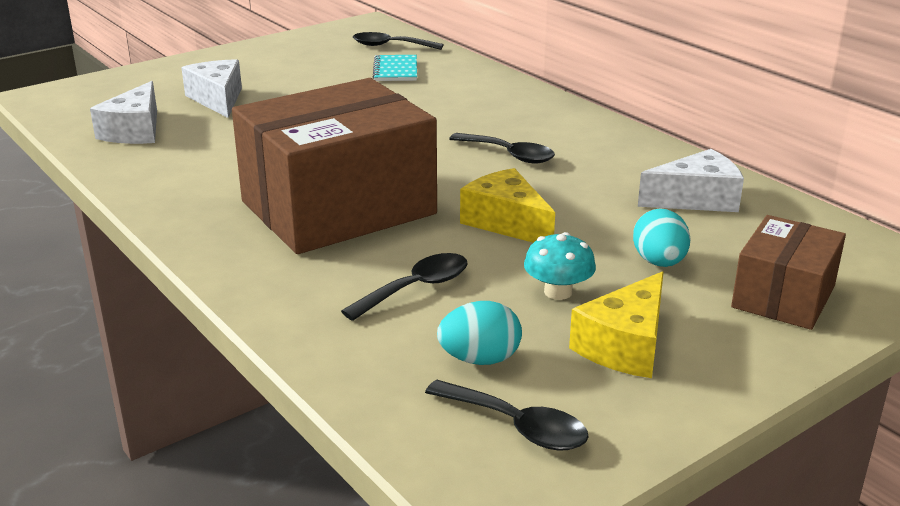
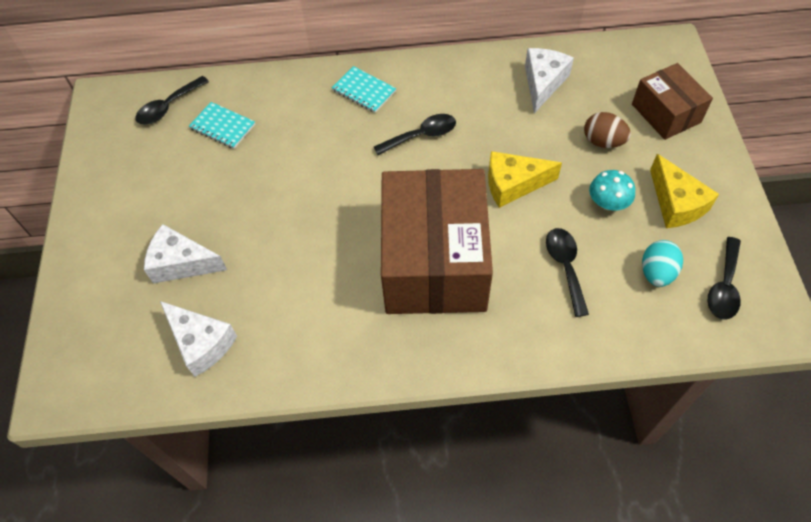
camera: 55 degrees left, 30 degrees up
black spoon [425,380,589,450] -> black spoon turned 135 degrees clockwise [708,237,741,320]
turquoise egg [633,209,691,267] -> brown egg [584,112,631,148]
none -> turquoise notebook [332,66,396,113]

